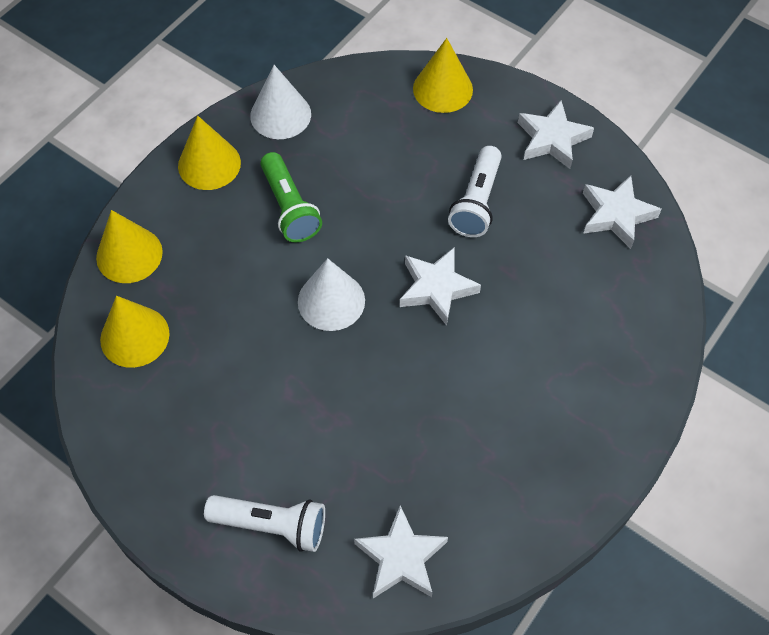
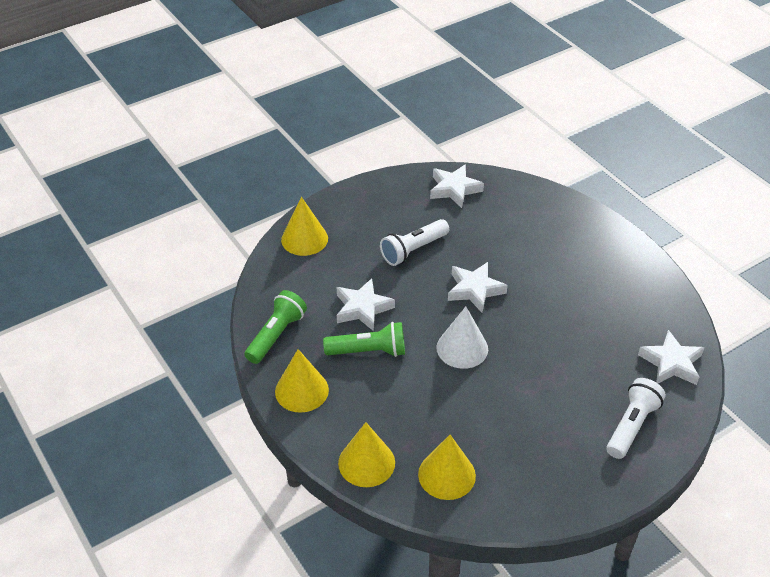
camera: 70 degrees left, 15 degrees down
white cone [250,65,311,139] -> green flashlight [244,290,307,364]
white flashlight [448,146,502,237] -> white flashlight turned 105 degrees clockwise [380,219,449,266]
white star [518,100,594,169] -> white star moved to [337,278,395,331]

